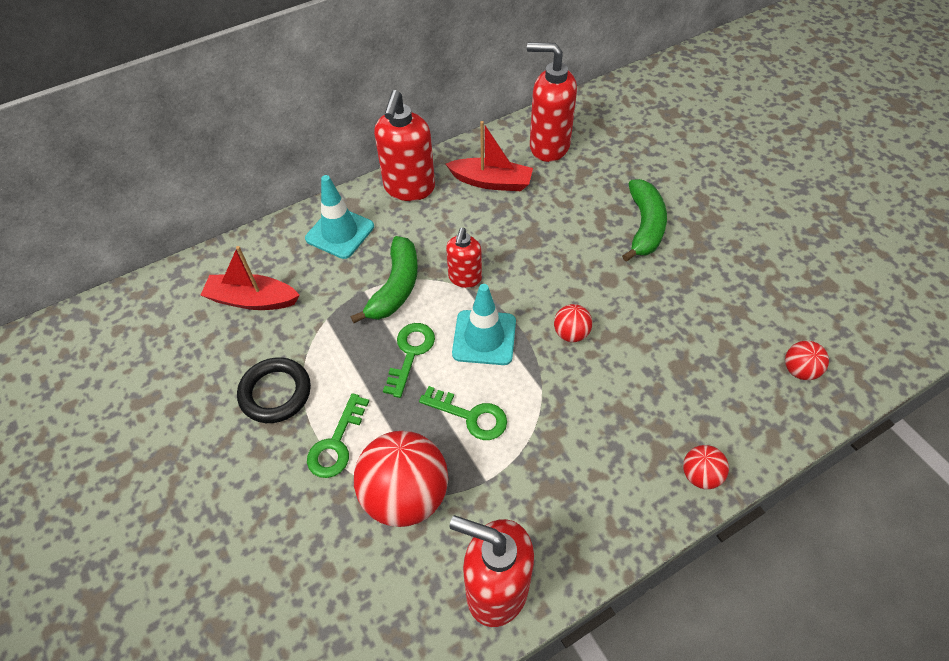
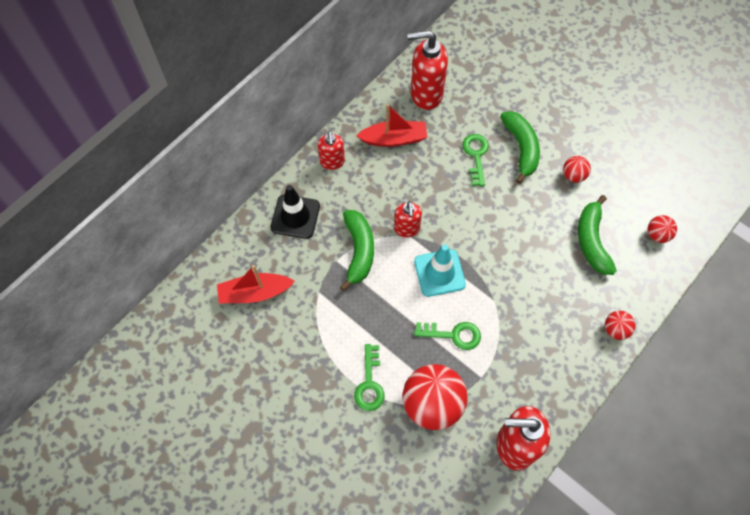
camera: 20 degrees left, 10 degrees up
black ring [237,357,311,423] -> none
turquoise traffic cone [305,175,374,259] -> black traffic cone [271,185,320,239]
red soap dispenser [374,90,435,201] -> red soap dispenser [318,131,345,170], size x0.59
green key [383,323,435,398] -> green key moved to [462,134,489,186]
red ball [554,304,592,342] -> red ball moved to [563,156,591,183]
none -> green banana [578,195,617,275]

